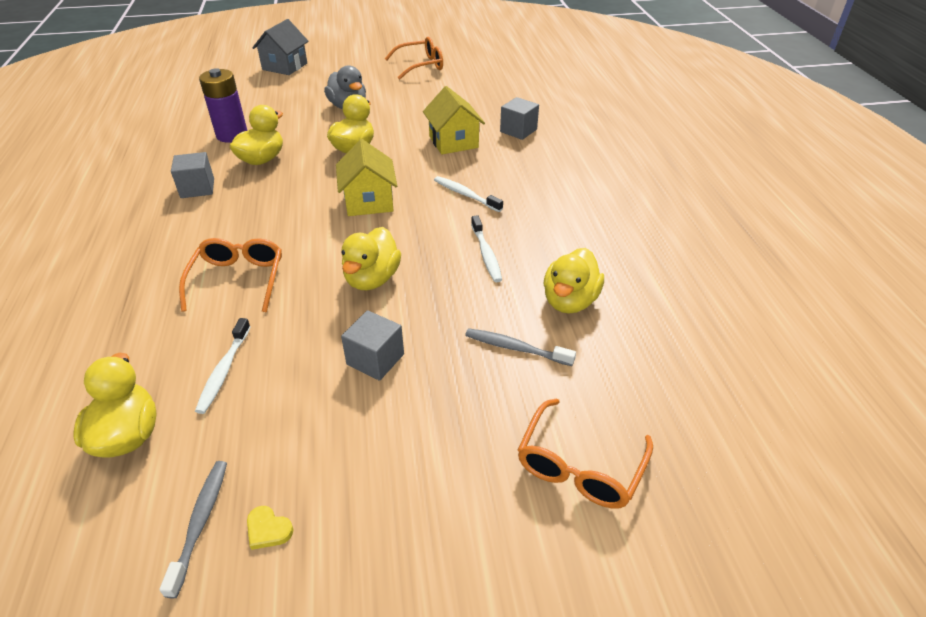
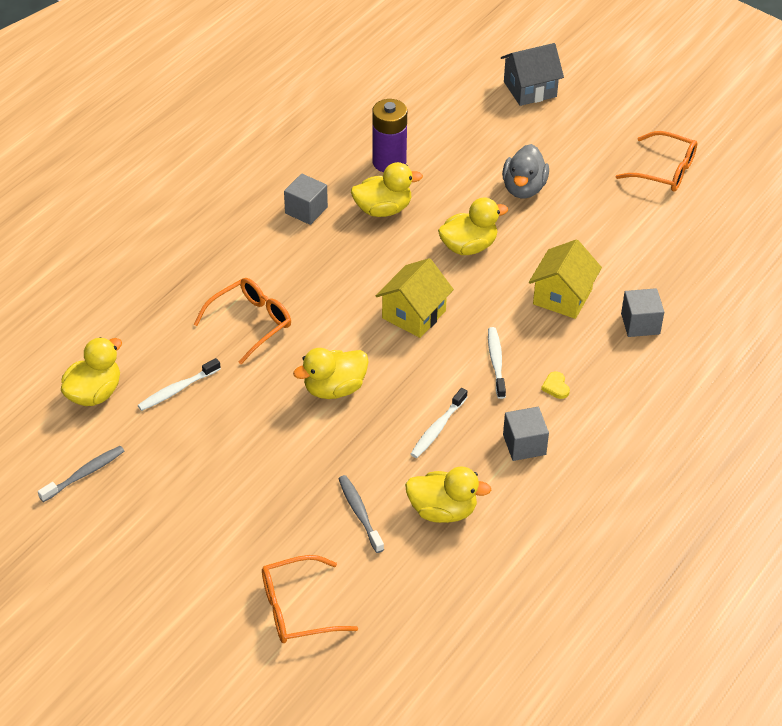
camera: 45 degrees right, 5 degrees up
yellow heart [247,506,293,550] -> yellow heart moved to [541,372,570,399]
grey cube [341,310,404,381] -> grey cube moved to [503,407,549,461]
yellow duck [544,248,604,314] -> yellow duck turned 150 degrees counterclockwise [405,467,491,523]

